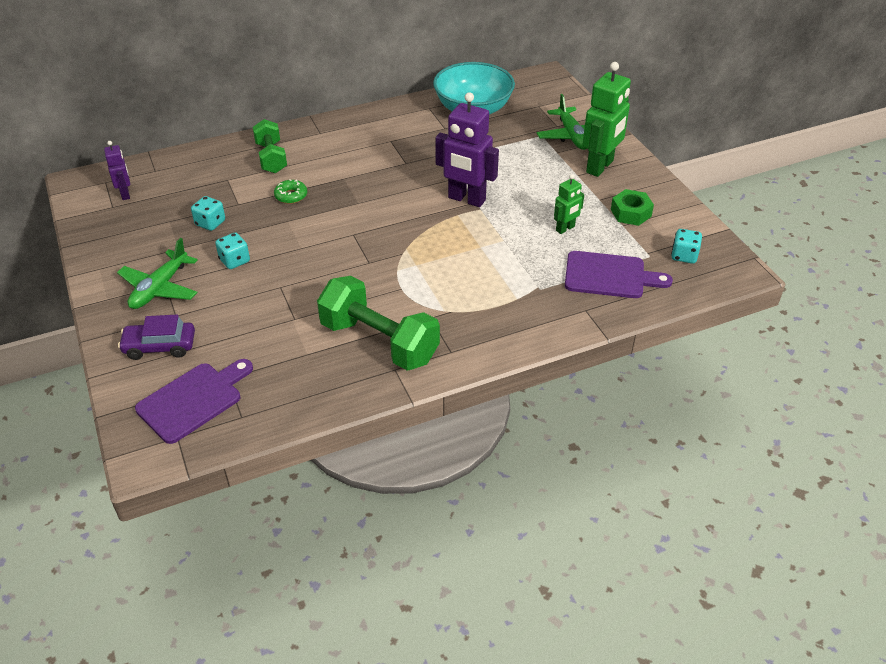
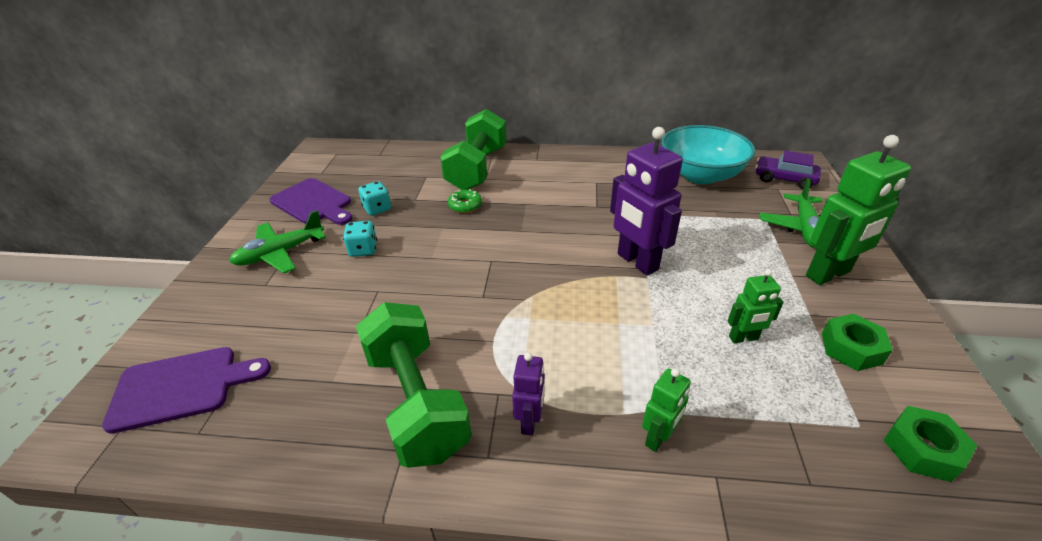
camera: 30 degrees right, 5 degrees down
purple robot [104,141,130,200] -> purple robot moved to [512,352,545,436]
purple car [118,315,195,360] -> purple car moved to [755,150,821,189]
green dumbbell [253,119,287,174] -> green dumbbell [440,109,507,190], size x1.61
purple cutting board [565,251,673,298] -> purple cutting board moved to [269,178,352,225]
turquoise dice [671,229,702,264] -> green nut [884,406,977,482]
none -> green robot [642,368,691,452]

